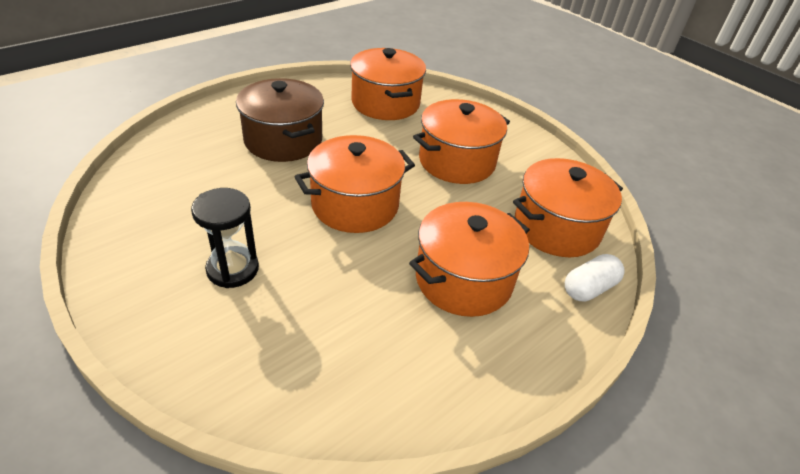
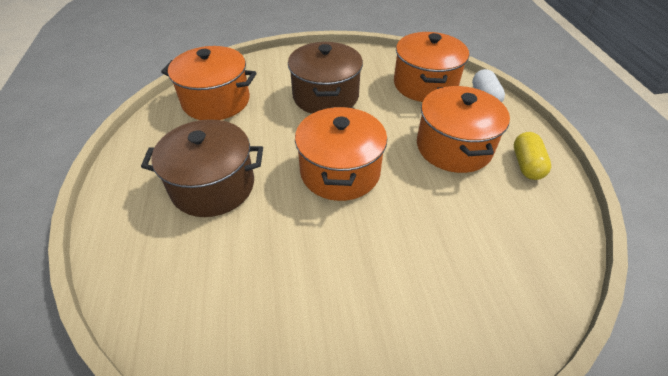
camera: 55 degrees left, 5 degrees up
black hourglass [191,188,259,288] -> none
orange pot [413,99,510,184] -> brown pot [288,42,363,114]
none -> yellow capsule [514,132,551,180]

